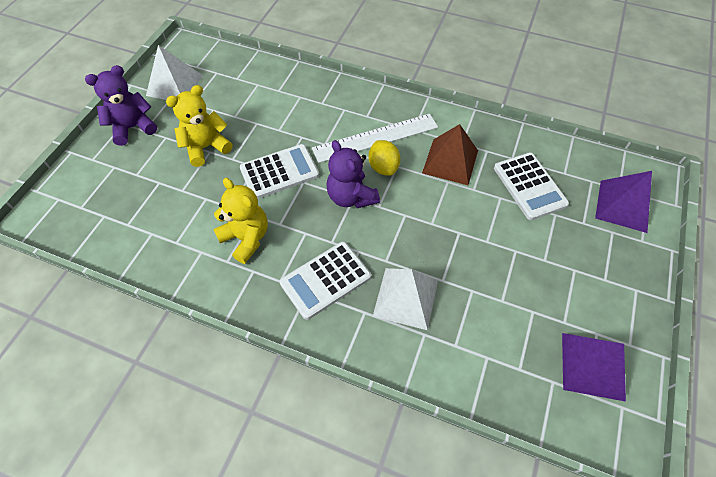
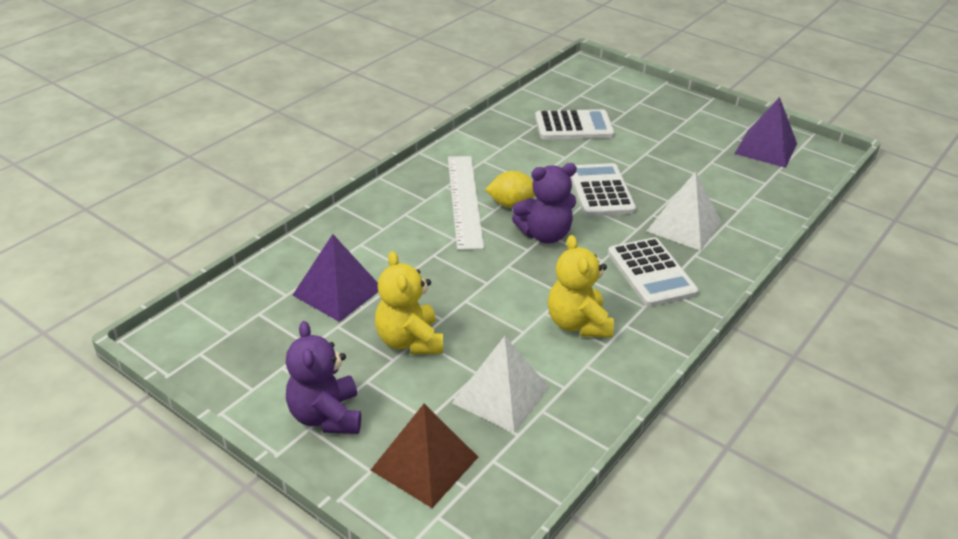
camera: 75 degrees left, 20 degrees down
white pyramid [146,45,203,100] -> white pyramid moved to [452,336,549,433]
yellow teddy bear [213,178,268,264] -> yellow teddy bear turned 75 degrees counterclockwise [548,235,614,337]
white calculator [240,144,319,199] -> white calculator moved to [570,163,636,216]
brown pyramid [422,124,478,185] -> brown pyramid moved to [371,404,478,508]
purple pyramid [595,171,652,233] -> purple pyramid moved to [293,234,378,322]

